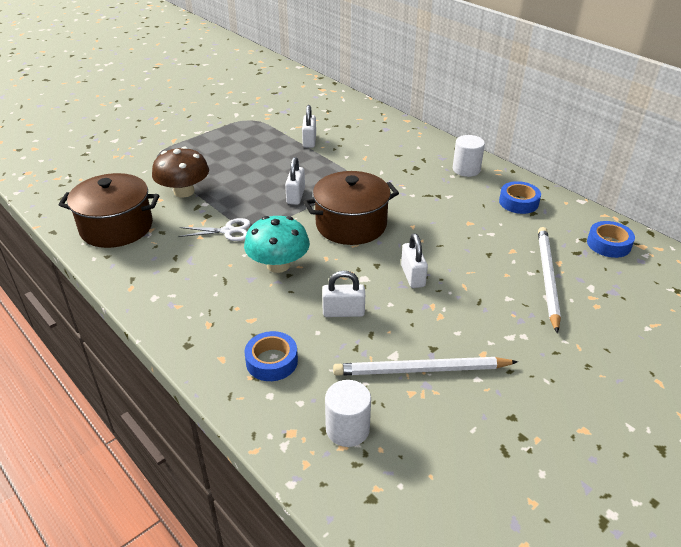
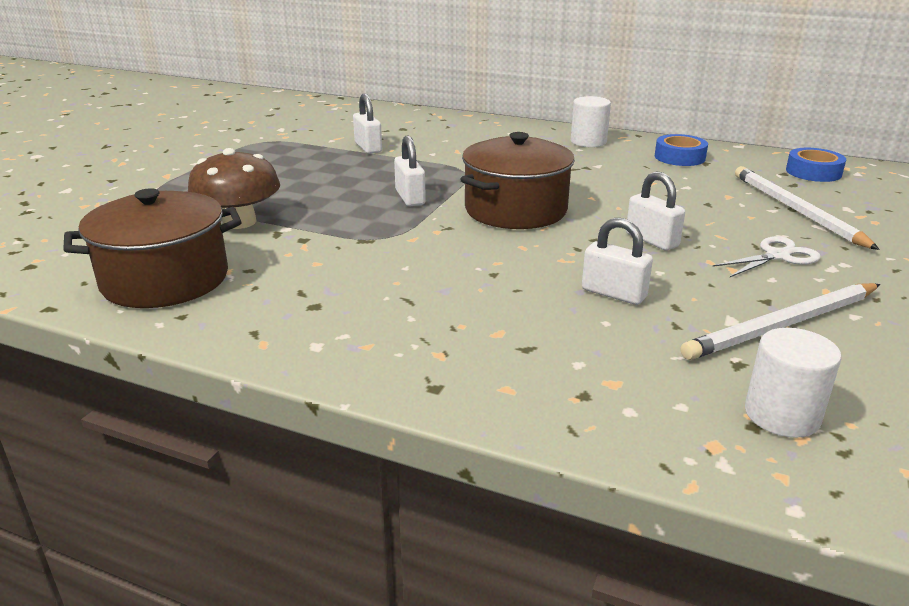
camera: 25 degrees left, 10 degrees down
white scissors [178,218,251,241] -> white scissors moved to [713,236,821,277]
turquoise mushroom [244,216,310,273] -> none
blue tape [244,331,298,381] -> none
white padlock [322,271,365,317] -> white padlock turned 60 degrees clockwise [582,218,653,305]

